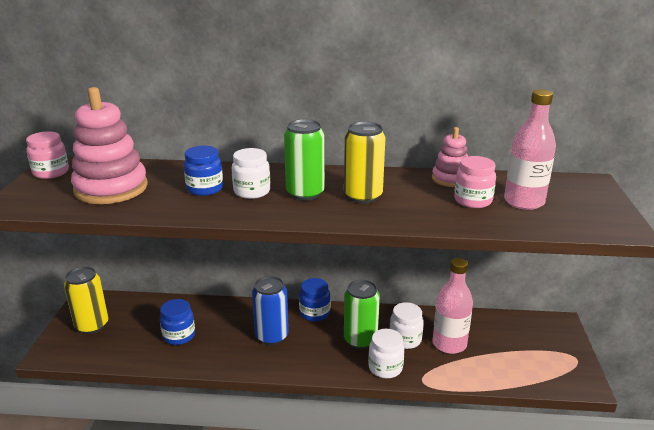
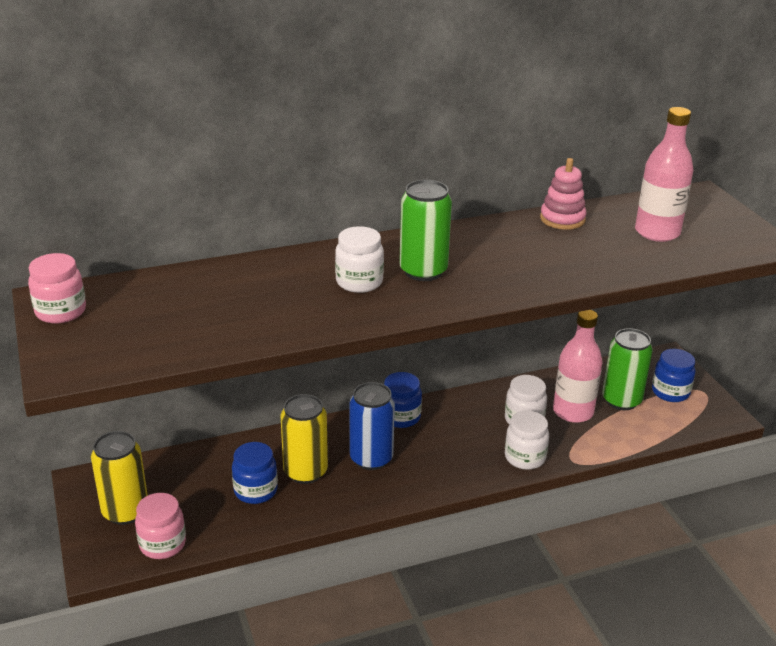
camera: 25 degrees left, 5 degrees up
pink stacking toy [71,87,148,204] -> none
blue jar [184,146,223,196] -> blue jar moved to [652,349,696,402]
yellow can [344,121,386,204] -> yellow can moved to [281,394,328,484]
green can [344,279,380,349] -> green can moved to [602,328,653,410]
pink jar [454,156,496,208] -> pink jar moved to [135,493,186,559]

